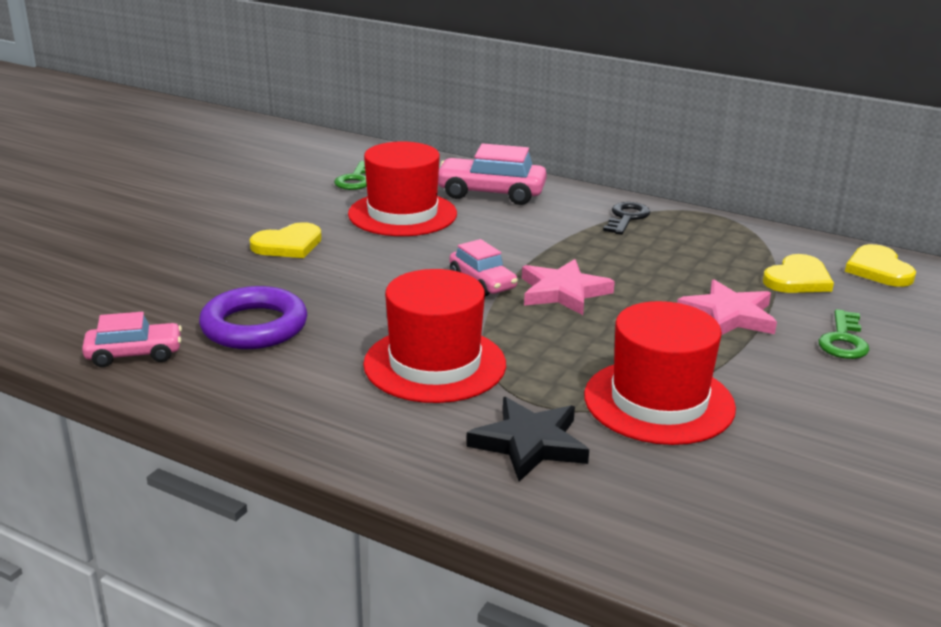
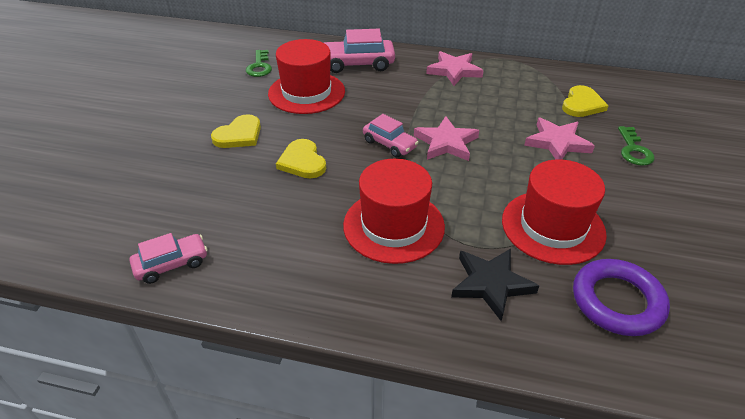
camera: 15 degrees left, 15 degrees up
purple ring [199,286,307,349] -> purple ring moved to [573,259,670,336]
black key [603,202,650,235] -> pink star [426,51,484,86]
yellow heart [845,244,916,287] -> yellow heart moved to [276,139,326,179]

